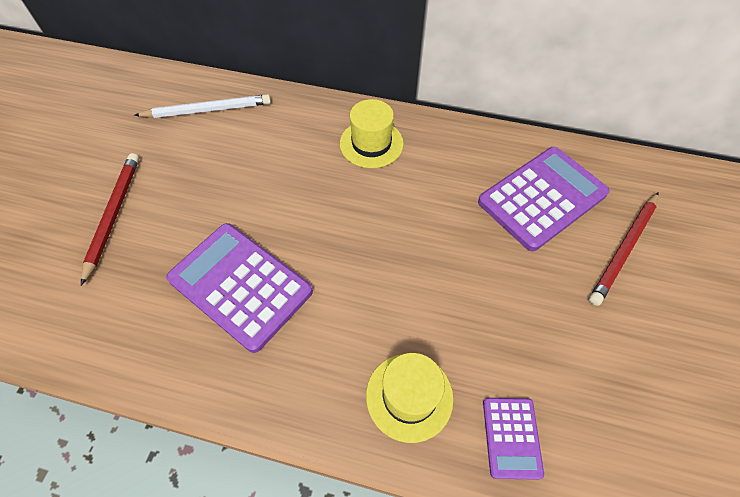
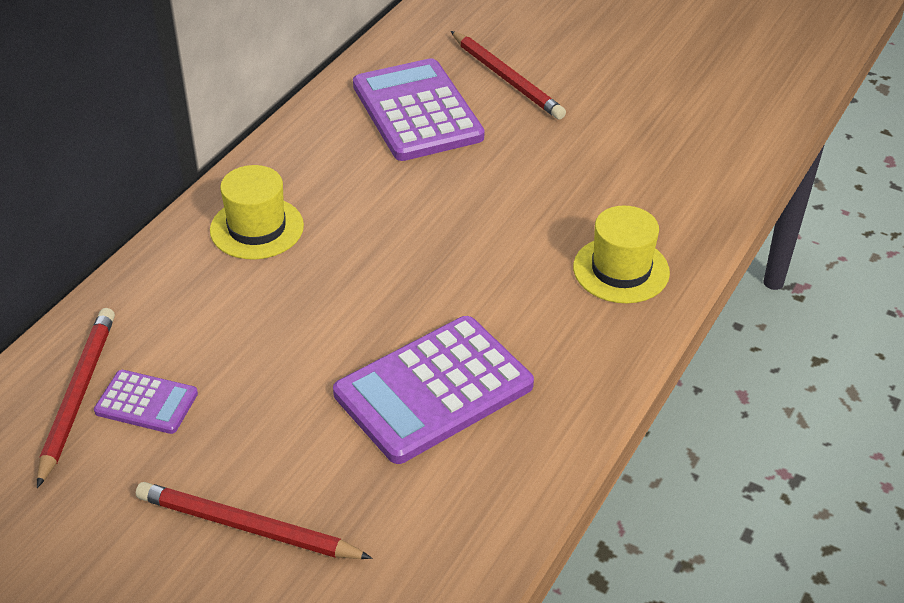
camera: 75 degrees left, 15 degrees down
white pencil [134,94,271,118] -> red pencil [37,308,115,488]
purple calculator [483,398,544,480] -> purple calculator moved to [94,370,198,434]

